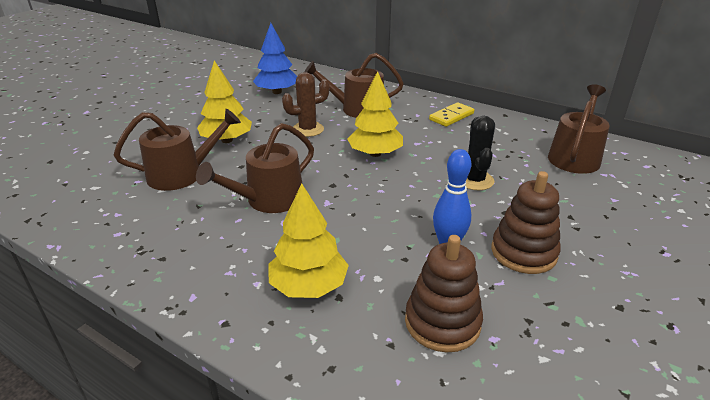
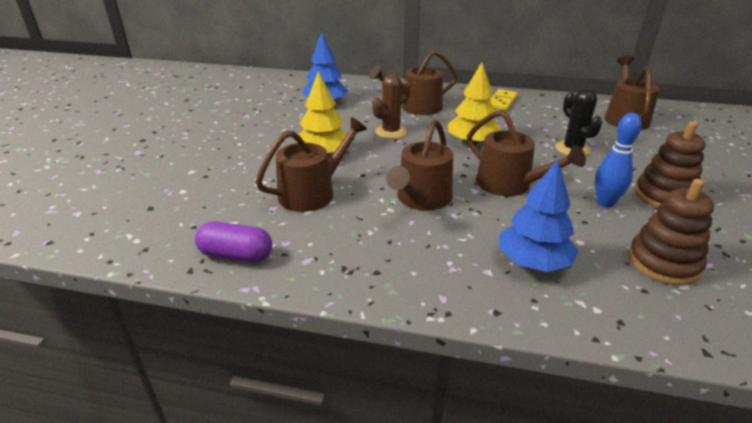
camera: 20 degrees left, 0 degrees up
yellow tree [268,183,349,298] -> blue tree [500,160,579,272]
none -> purple capsule [195,222,272,263]
none -> brown watering can [467,110,586,196]

